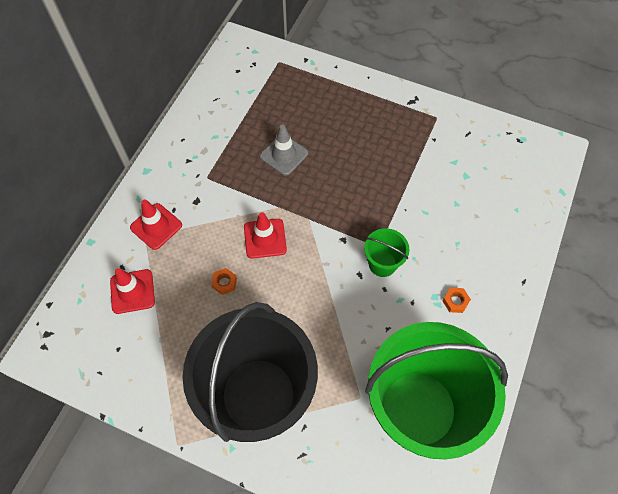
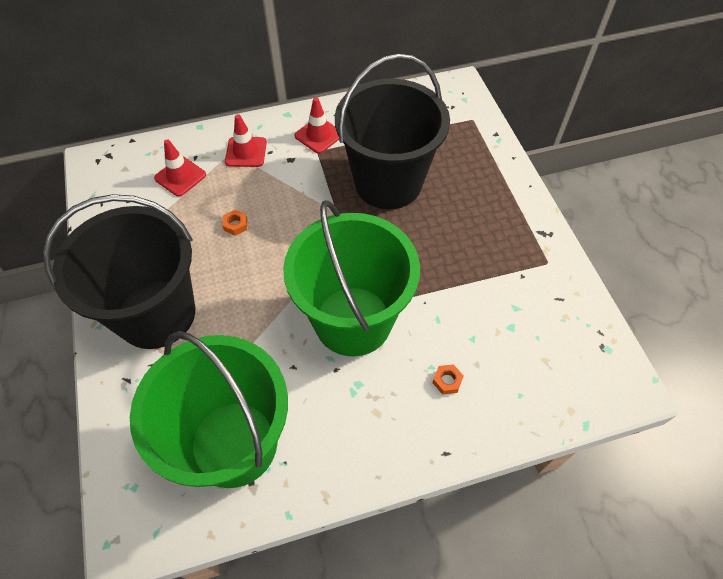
camera: 50 degrees right, 5 degrees down
red traffic cone [244,212,287,259] -> red traffic cone moved to [295,97,339,153]
grey traffic cone [260,125,308,176] -> black bucket [335,53,450,209]
green bucket [364,228,409,277] -> green bucket [283,200,420,357], size x2.45
orange nut [443,288,471,313] -> orange nut moved to [433,364,464,394]

